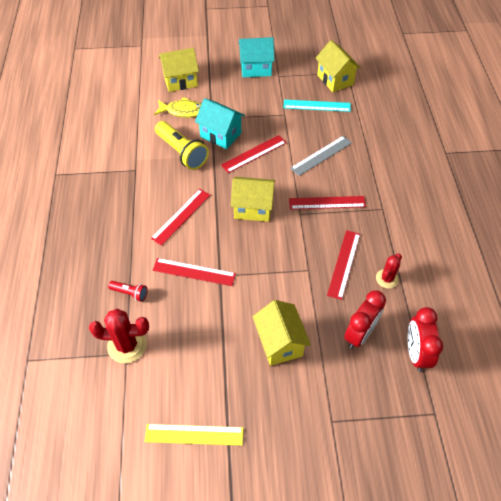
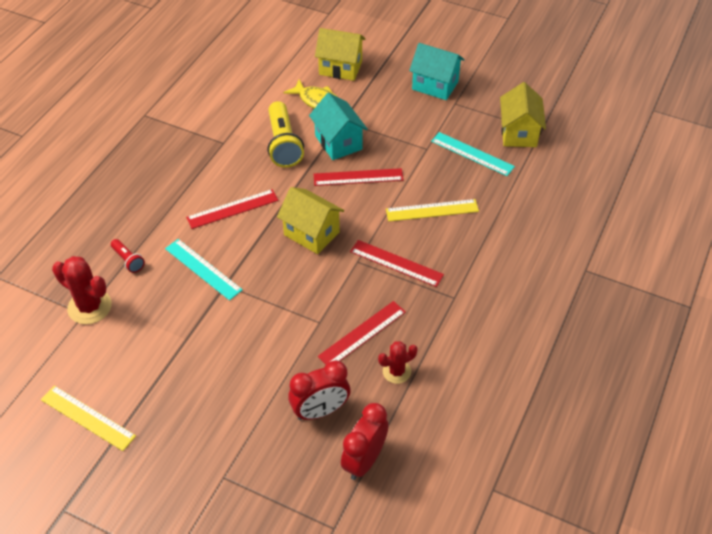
camera: 30 degrees right, 5 degrees down
red ruler [153,258,236,286] -> turquoise ruler [165,239,243,301]
yellow house [253,300,311,366] -> none
grey ruler [290,136,352,176] -> yellow ruler [386,199,479,222]

